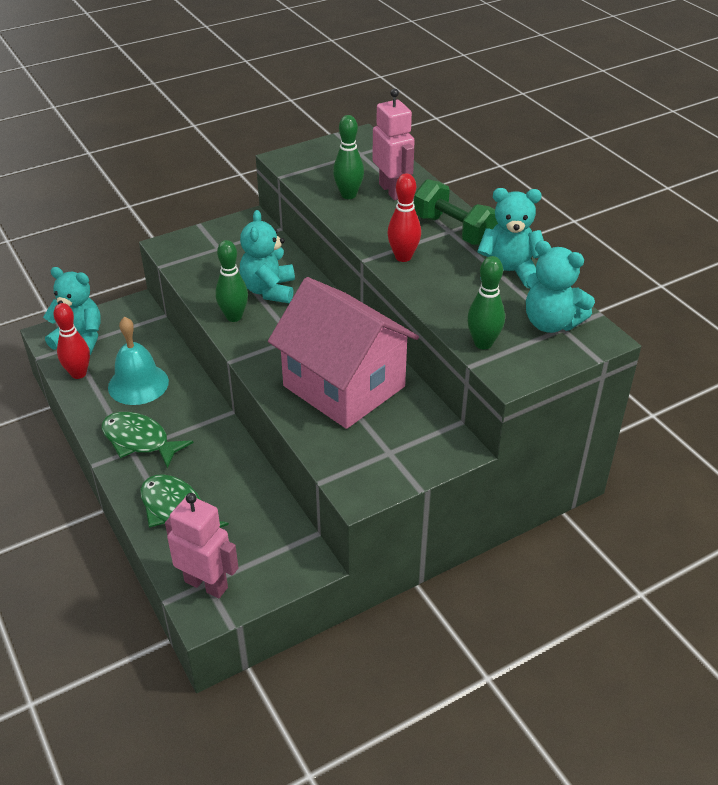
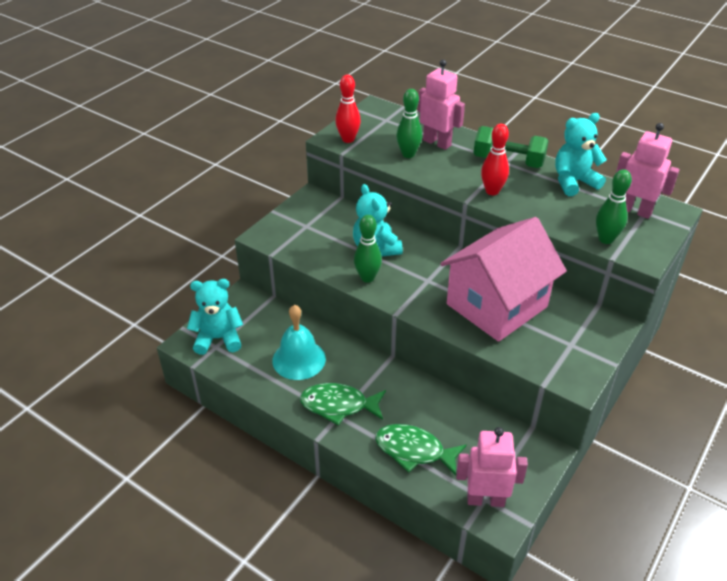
camera: 25 degrees left, 0 degrees up
red bowling pin [53,303,90,379] -> red bowling pin moved to [335,75,361,143]
pink house [268,277,419,429] -> pink house turned 60 degrees counterclockwise [440,217,567,342]
turquoise teddy bear [526,240,595,333] -> pink robot [616,123,680,219]

